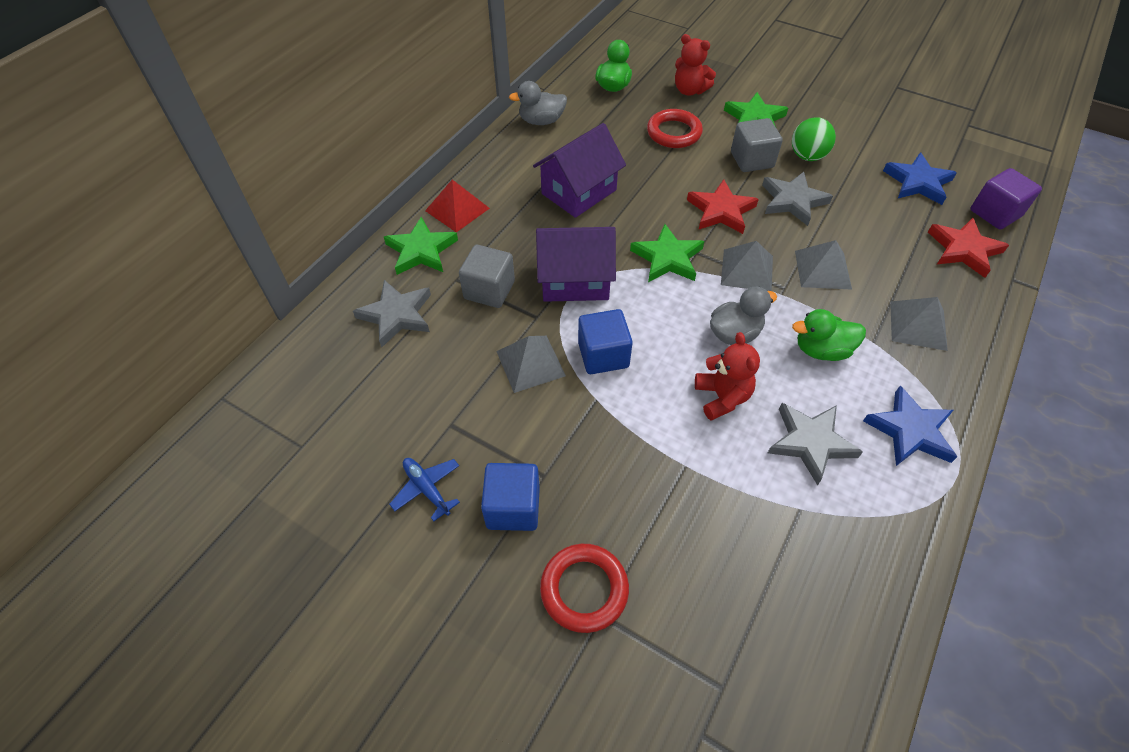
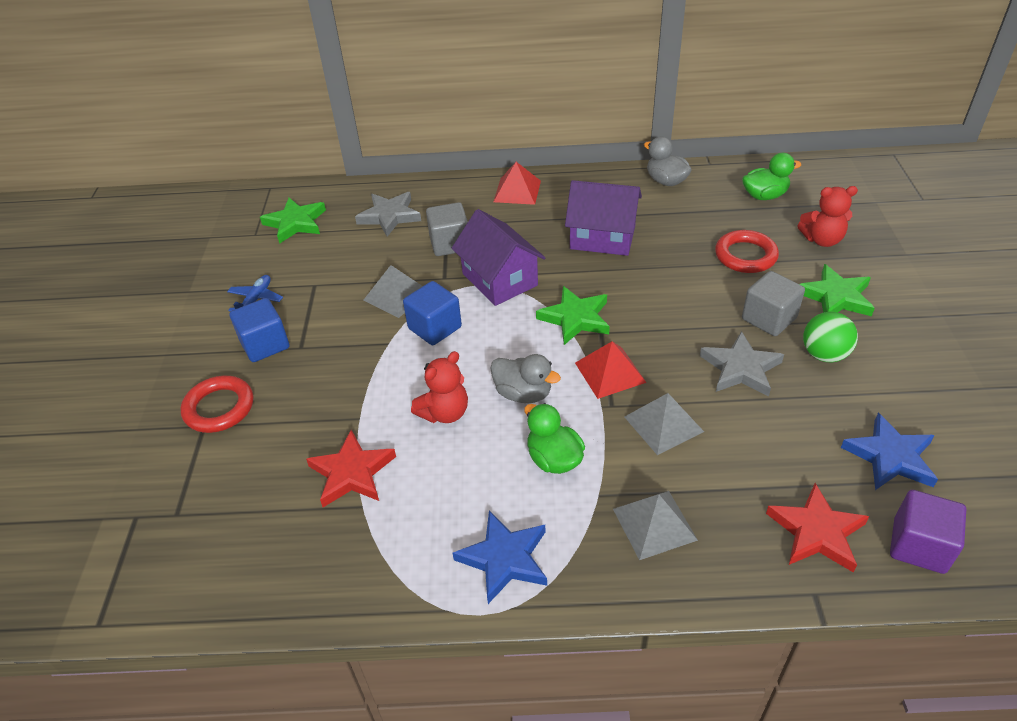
camera: 60 degrees right, 10 degrees down
green star [384,217,458,275] -> green star moved to [260,198,326,244]
red teddy bear [675,34,716,96] -> red teddy bear turned 90 degrees counterclockwise [797,186,858,247]
red star [687,179,759,234] -> red star moved to [306,430,396,507]
grey pyramid [721,241,773,291] -> red pyramid [575,341,647,399]
grey star [768,403,863,486] -> none

